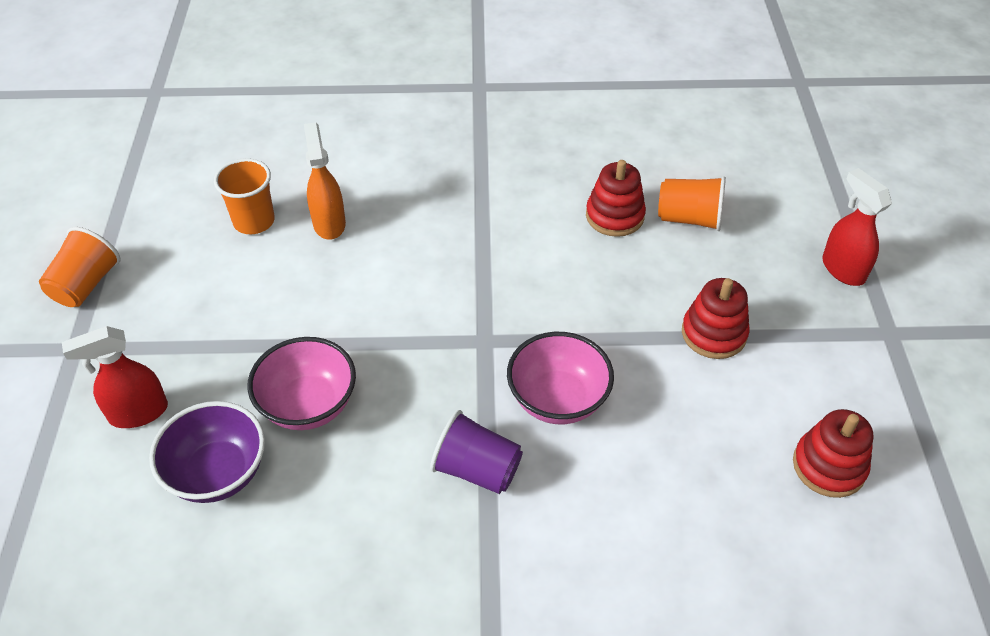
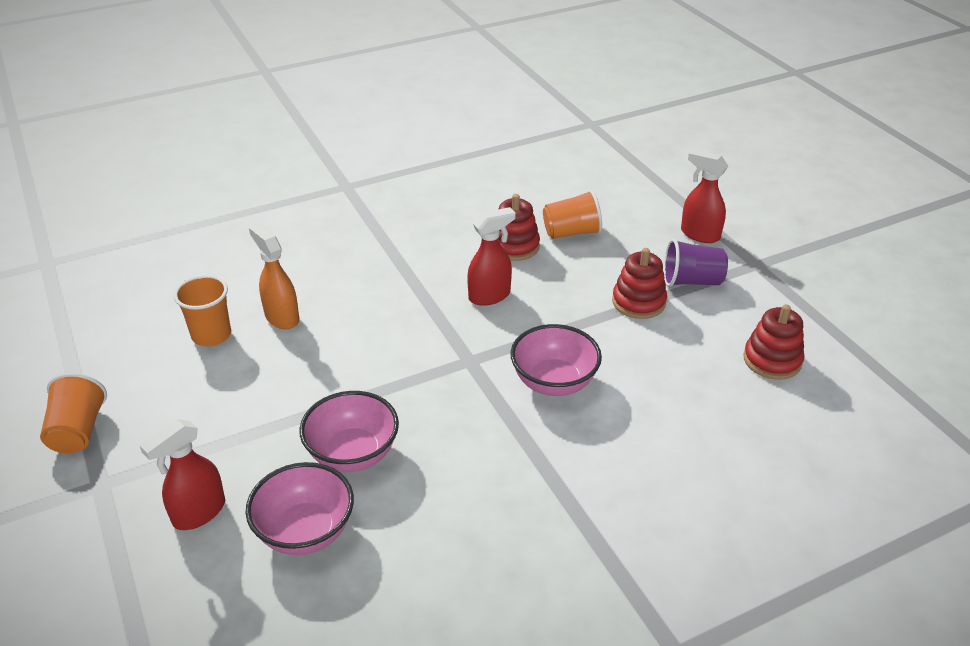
camera: 25 degrees left, 10 degrees down
purple bowl [149,401,265,503] -> pink bowl [246,462,354,555]
purple cup [430,410,523,494] -> purple cup moved to [663,239,728,287]
none -> red spray bottle [467,207,516,306]

